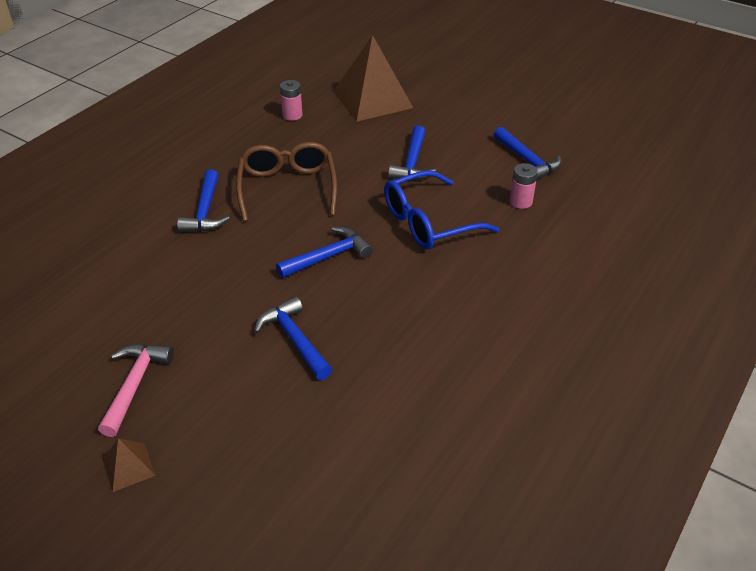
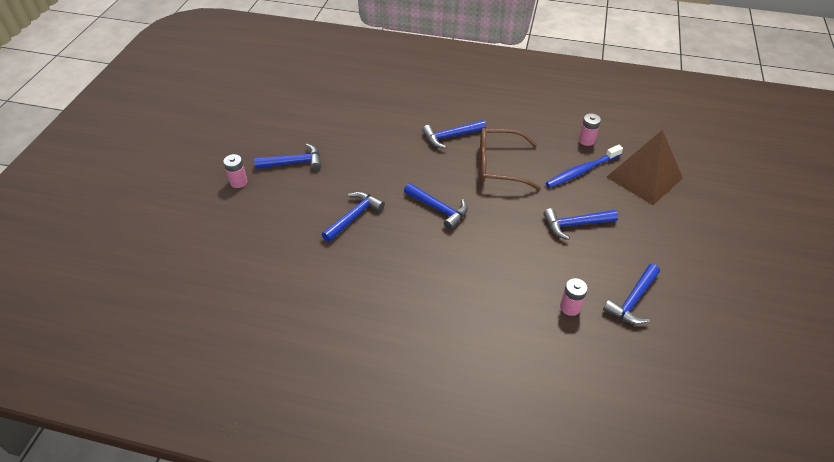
camera: 70 degrees right, 5 degrees up
pink hammer [98,344,174,437] -> blue hammer [254,144,322,170]
brown pyramid [103,438,156,492] -> pink battery [223,154,248,188]
brown glasses [236,142,337,222] -> brown glasses turned 150 degrees counterclockwise [480,128,541,190]
blue glasses [384,170,499,249] -> none
none -> blue toothbrush [546,145,623,188]

